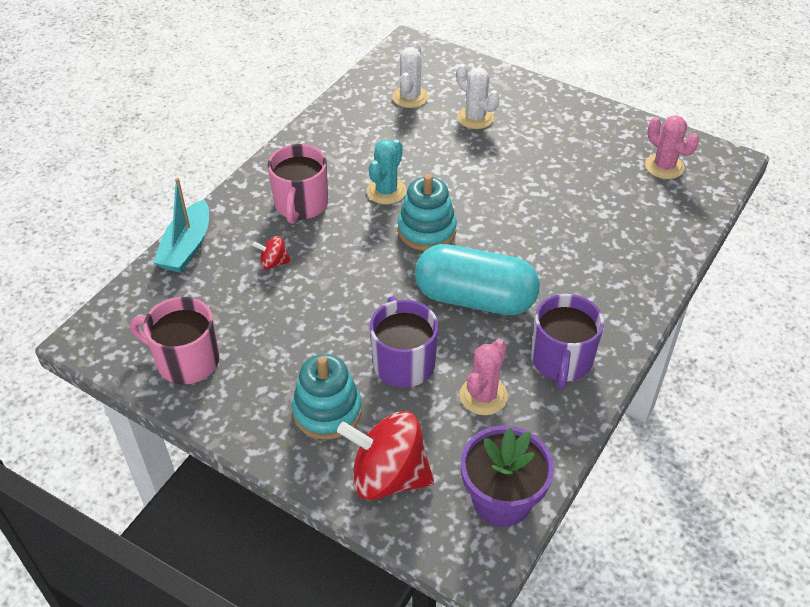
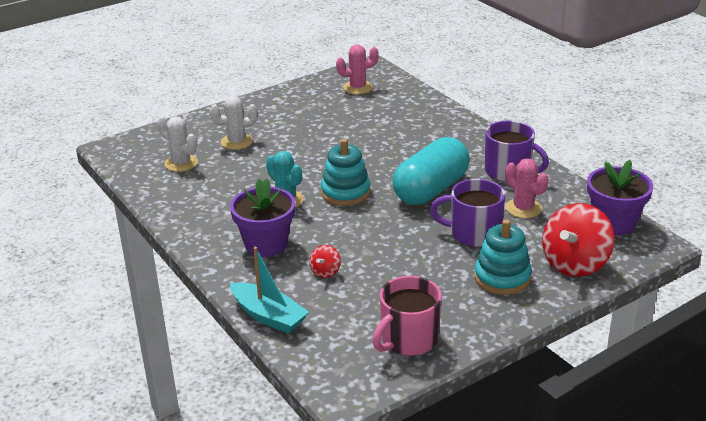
camera: 65 degrees left, 15 degrees down
pink mug [267,144,328,224] -> purple flower pot [230,179,296,257]

